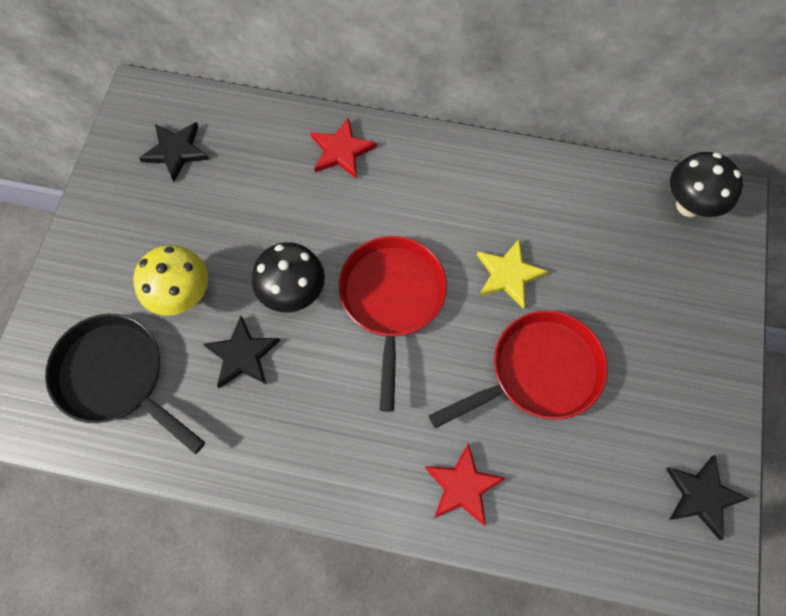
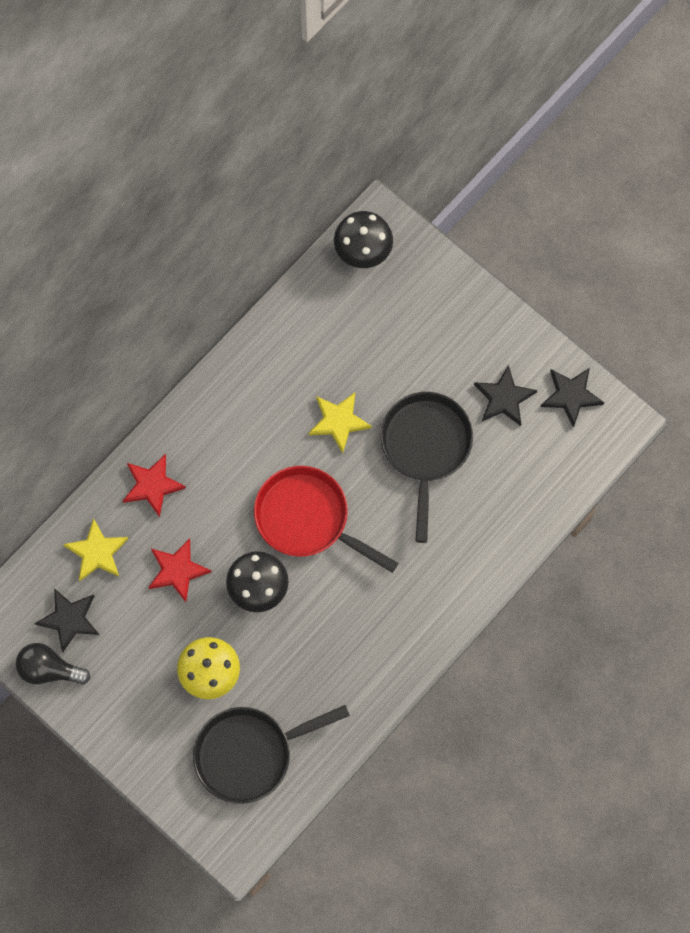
camera: 60 degrees left, 5 degrees up
black star [203,316,280,388] -> black star moved to [474,365,537,426]
red star [425,443,506,526] -> red star moved to [148,538,211,602]
red pan [429,310,608,428] -> black pan [380,392,473,543]
none -> black light bulb [16,643,90,685]
none -> yellow star [63,518,128,581]

